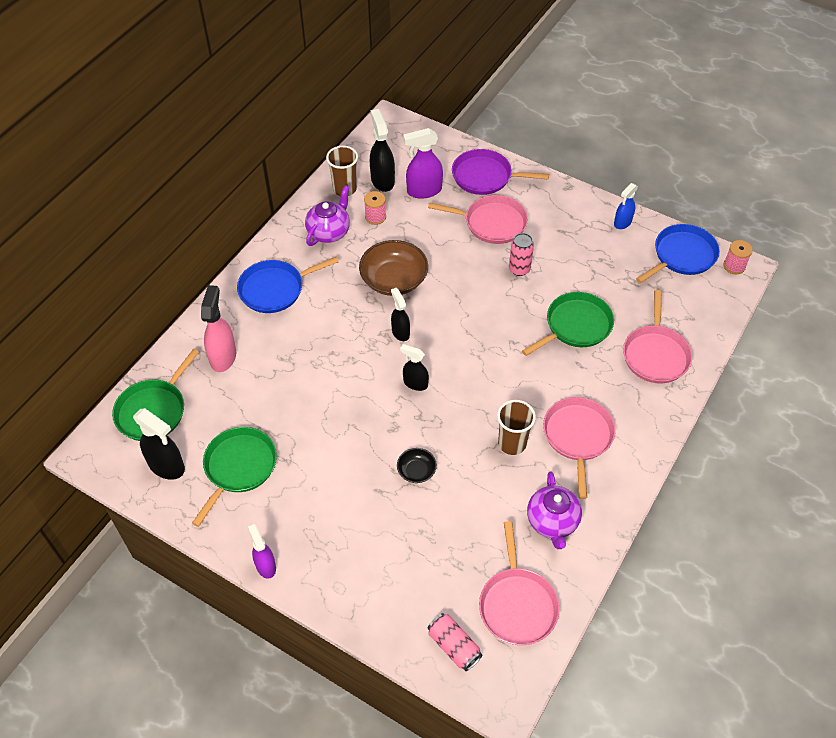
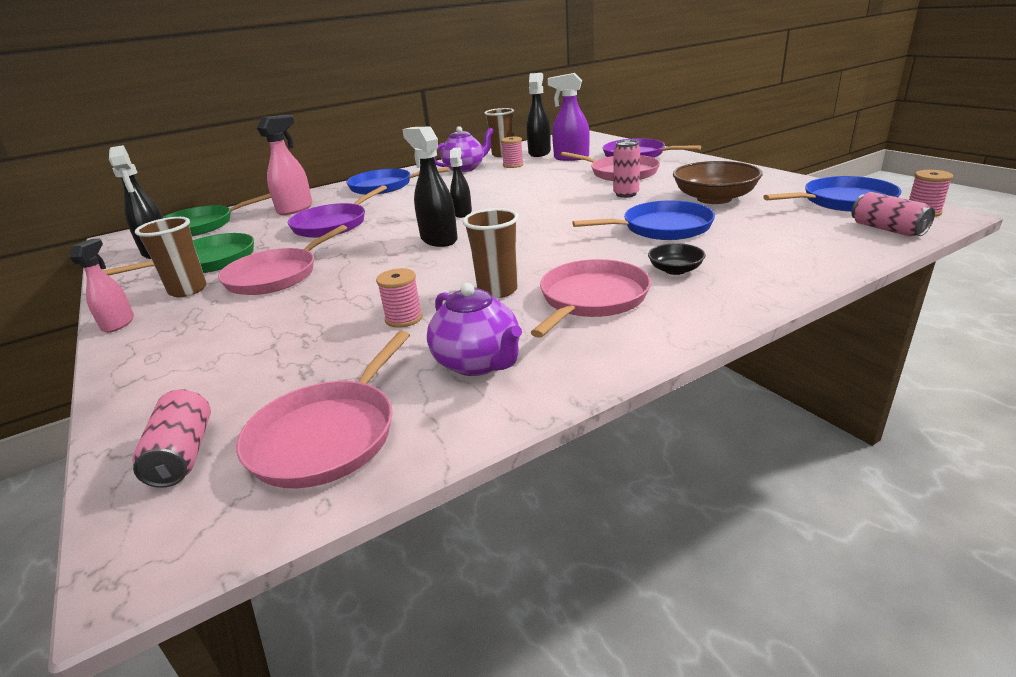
camera: 30 degrees right, 25 degrees down
purple spray bottle [248,524,276,579] -> pink spray bottle [69,238,134,333]
brown bowl [359,240,428,296] -> brown bowl moved to [673,161,763,204]
black bowl [397,448,437,483] -> black bowl moved to [648,243,706,275]
black spray bottle [400,344,429,391] -> black spray bottle [402,127,458,247], size x1.56
green pan [522,292,614,356] -> blue pan [572,201,715,240]
purple teapot [527,471,582,549] -> purple teapot turned 60 degrees counterclockwise [427,283,522,376]
blue spray bottle [614,183,638,229] -> none
pink pan [623,290,692,383] -> pink pan moved to [218,225,347,295]
none -> brown cup [135,217,207,297]
none -> purple pan [288,185,387,238]
none -> pink spool [376,268,423,328]
none -> pink can [851,192,935,237]

